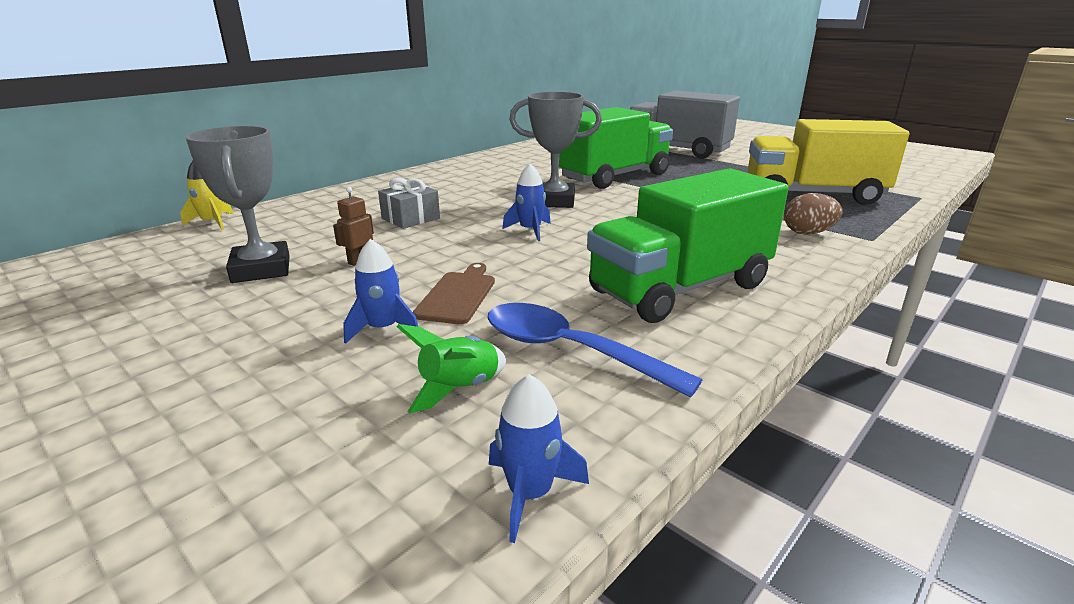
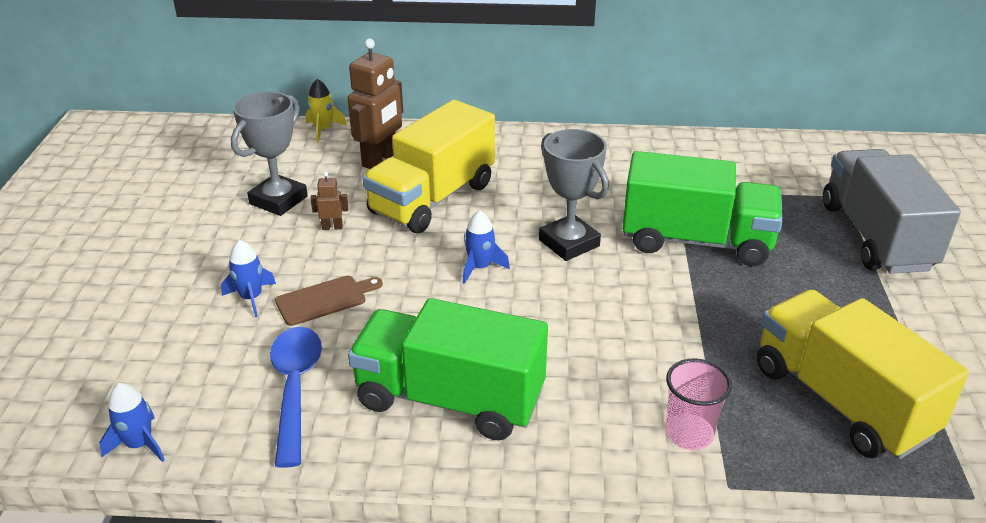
camera: 50 degrees right, 10 degrees up
grey gift [378,177,440,229] -> yellow truck [362,100,495,233]
green rocket [397,324,506,413] -> none
brown egg [784,193,843,235] -> pink cup [665,358,732,450]
none -> brown robot [348,39,403,169]

